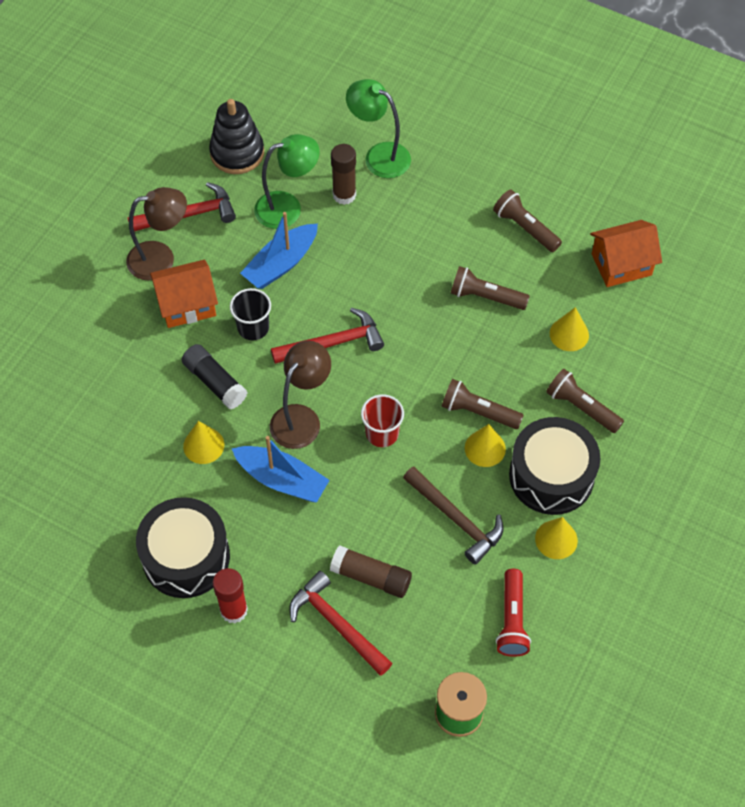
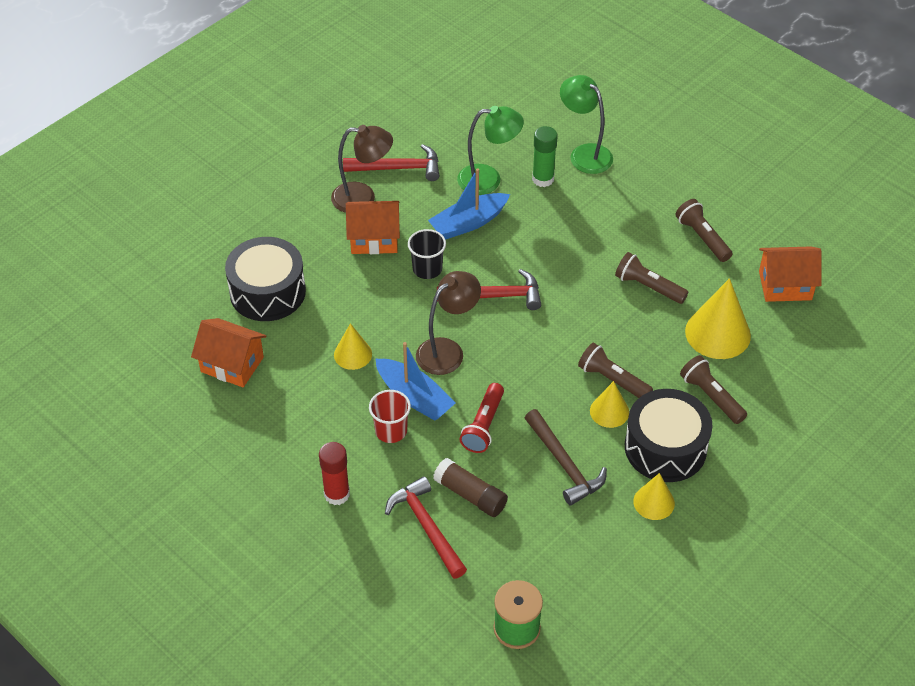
camera: 15 degrees right, 10 degrees down
black drum [136,497,230,598] -> black drum moved to [225,237,306,321]
black glue stick [182,344,247,409] -> none
black stacking toy [209,99,264,174] -> none
brown glue stick [331,144,356,205] -> green glue stick [532,126,558,187]
red cup [361,394,404,447] -> red cup moved to [369,390,411,443]
red flashlight [496,569,531,657] -> red flashlight moved to [460,383,504,453]
yellow cone [550,307,589,351] -> yellow cone [685,278,751,359], size x1.72
none -> orange house [191,318,266,387]

